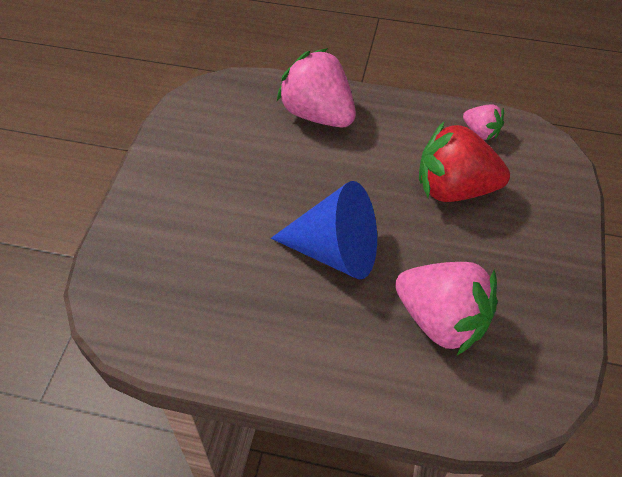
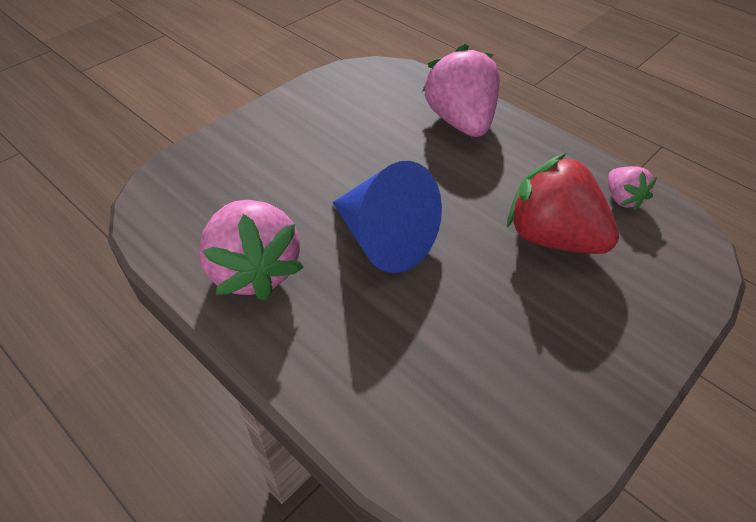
camera: 30 degrees right, 5 degrees down
pink strawberry [395,262,497,356] -> pink strawberry moved to [199,200,304,301]

